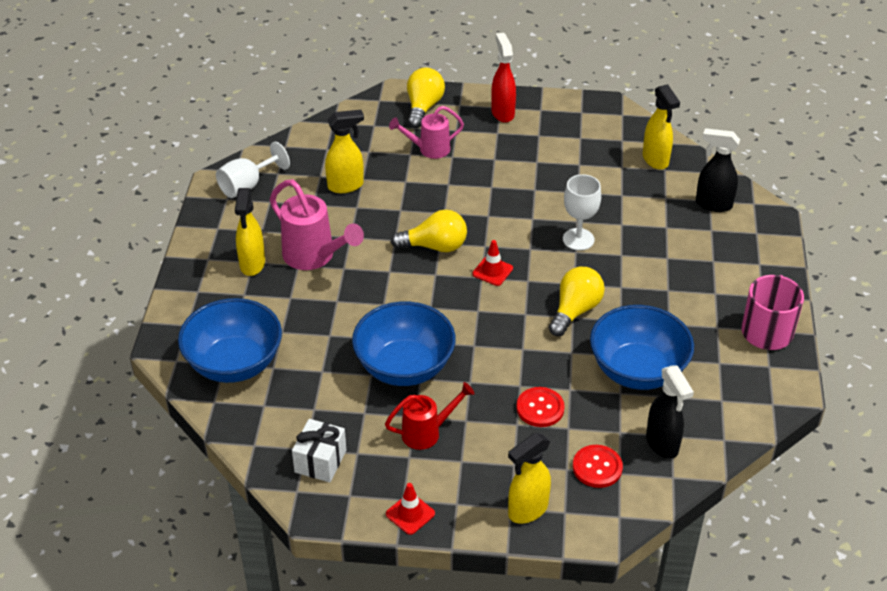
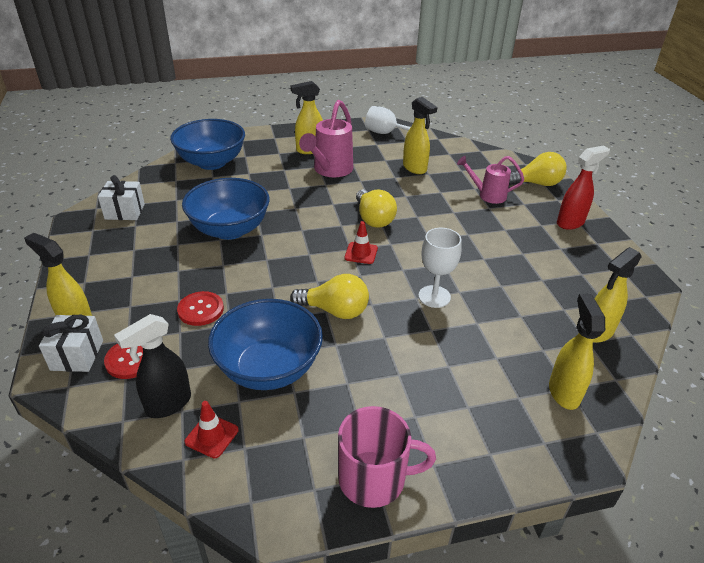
camera: 70 degrees right, 5 degrees down
red watering can [385,382,475,450] -> none
red traffic cone [386,483,435,535] -> red traffic cone moved to [185,401,239,458]
pink watering can [389,106,464,159] -> pink watering can turned 45 degrees counterclockwise [457,156,524,204]
black spray bottle [696,128,740,212] -> yellow spray bottle [549,294,605,410]
none -> white gift [39,315,103,372]

